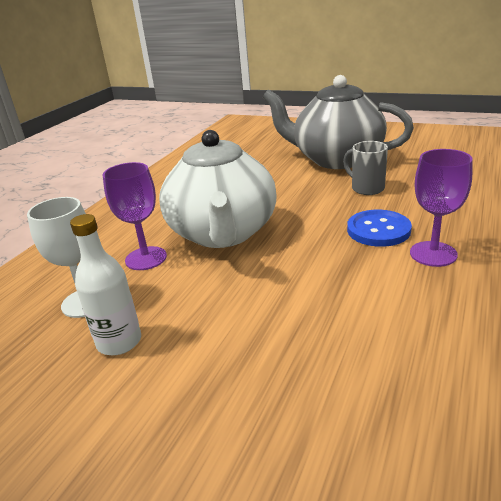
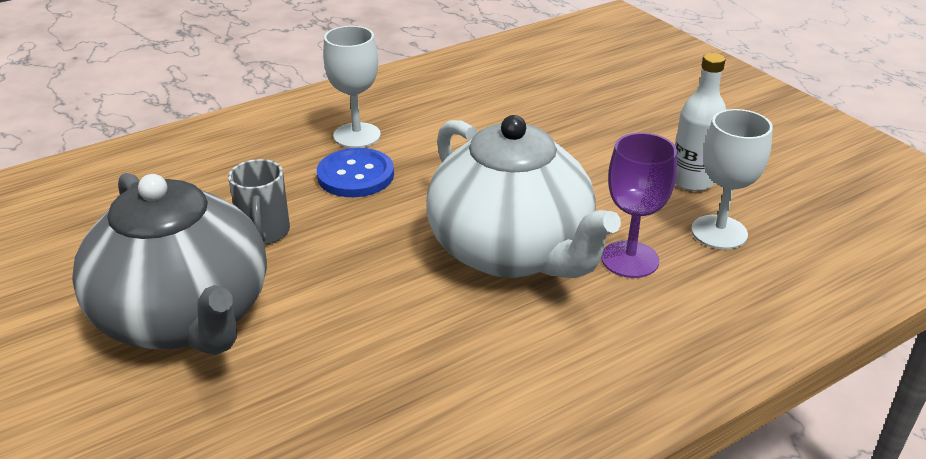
camera: 150 degrees left, 5 degrees up
white teapot [159,130,277,248] -> white teapot turned 120 degrees clockwise [427,115,621,278]
purple goblet [410,149,472,267] -> white goblet [323,26,381,148]

